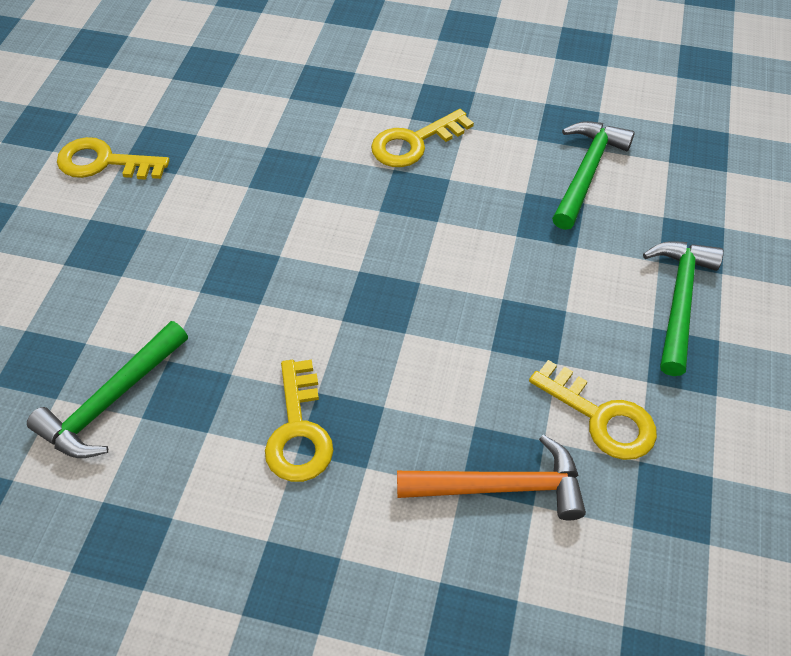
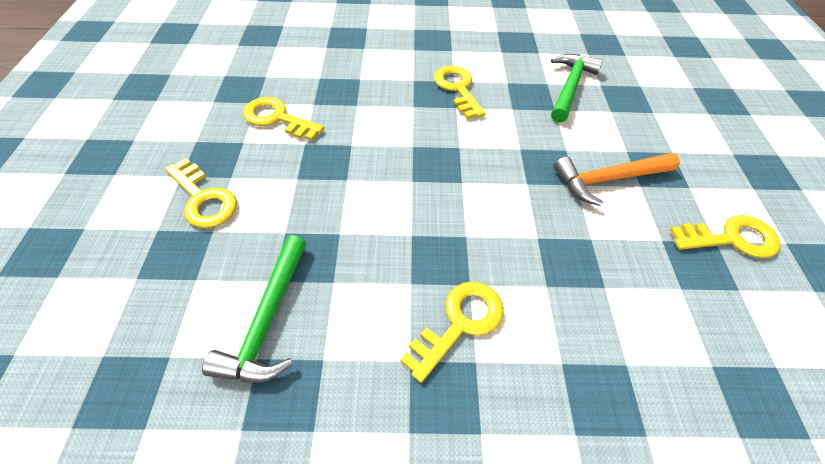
camera: 165 degrees right, 0 degrees up
orange hammer [397,435,586,520] -> orange hammer moved to [554,153,680,206]
green hammer [643,241,724,376] -> yellow key [165,158,237,228]

